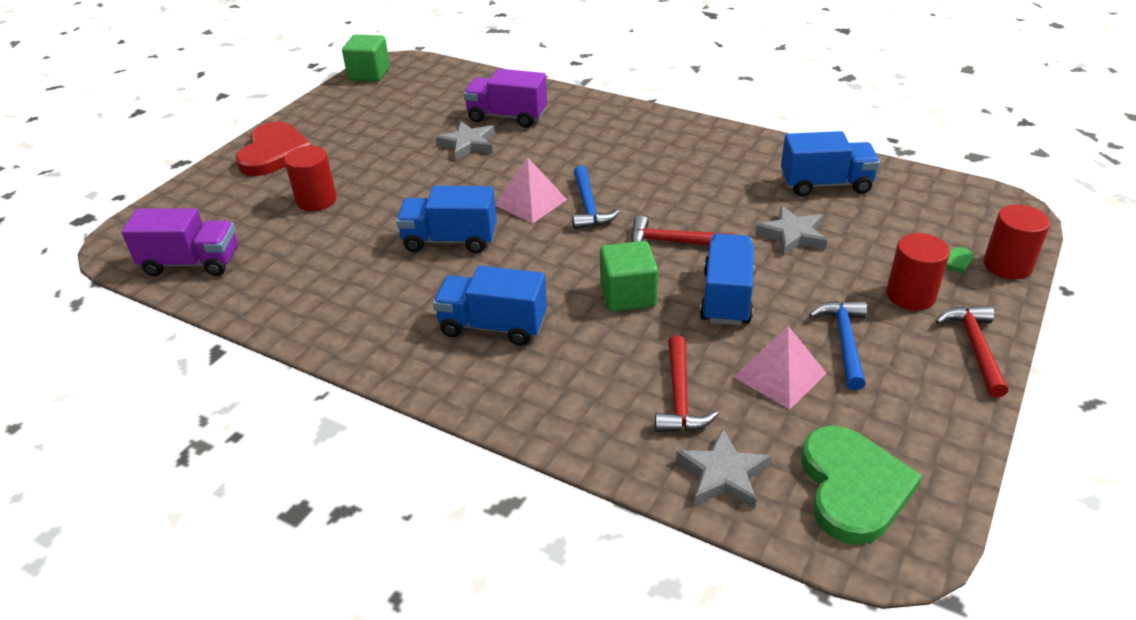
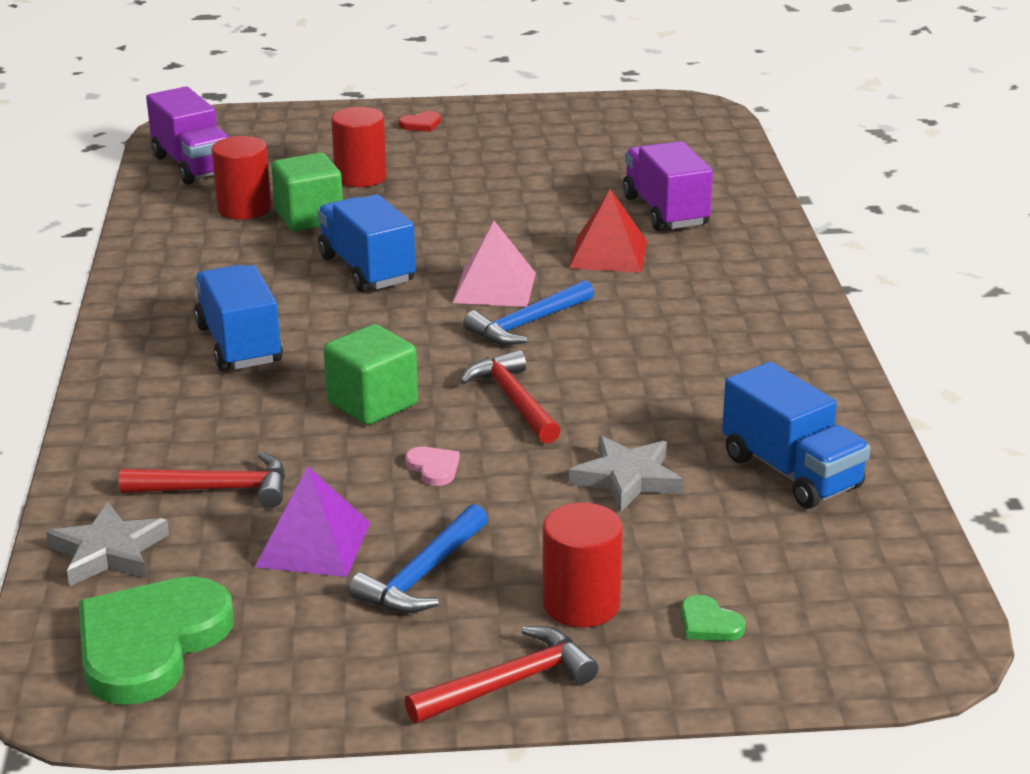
camera: 55 degrees right, 10 degrees down
red heart [235,121,312,176] -> red heart [398,111,441,132], size x0.40
green cube [342,34,390,81] -> green cube moved to [272,153,343,231]
grey star [436,121,495,160] -> none
red hammer [655,336,718,432] -> red hammer turned 150 degrees counterclockwise [119,452,285,508]
blue truck [700,233,755,326] -> pink heart [405,447,460,486]
pink pyramid [734,326,827,410] -> purple pyramid [255,466,370,577]
green heart [801,426,922,545] -> green heart turned 150 degrees clockwise [79,576,233,705]
blue hammer [809,301,867,390] -> blue hammer turned 150 degrees clockwise [349,504,488,613]
red cylinder [983,204,1050,280] -> red cylinder moved to [211,136,271,220]
none -> red pyramid [569,189,647,273]

